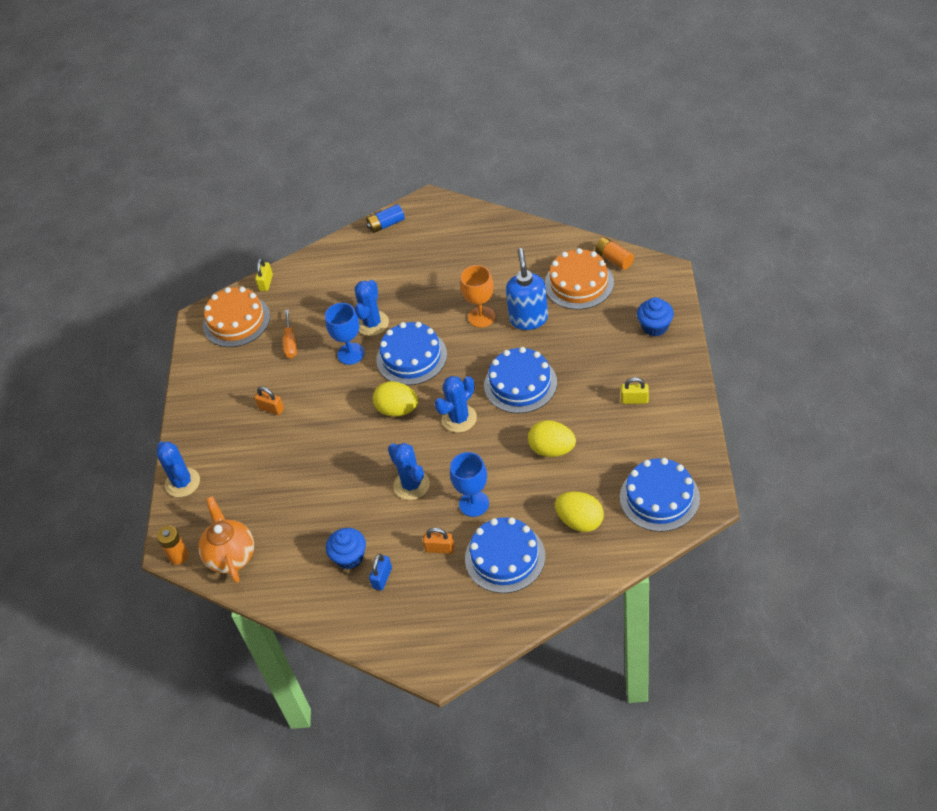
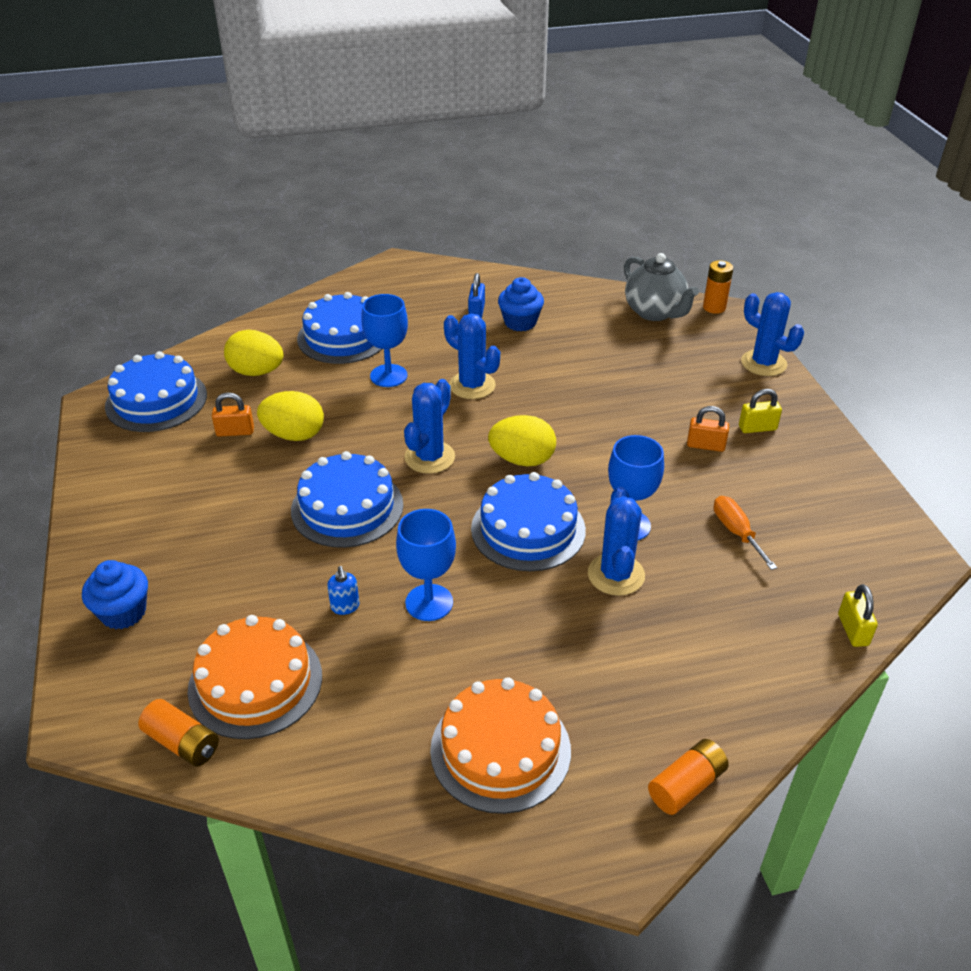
camera: 160 degrees right, 10 degrees down
orange teapot [198,496,254,583] -> grey teapot [624,253,699,321]
orange cake [203,287,270,347] -> orange cake moved to [430,677,571,814]
blue battery [366,204,405,233] -> orange battery [648,739,729,815]
orange padlock [423,528,455,554] -> orange padlock moved to [212,392,254,437]
orange goblet [460,265,495,328] -> blue goblet [396,509,456,621]
blue soap dispenser [506,248,548,330] -> blue soap dispenser [327,566,360,615], size x0.42
yellow padlock [621,377,649,404] -> yellow padlock moved to [739,389,782,433]

